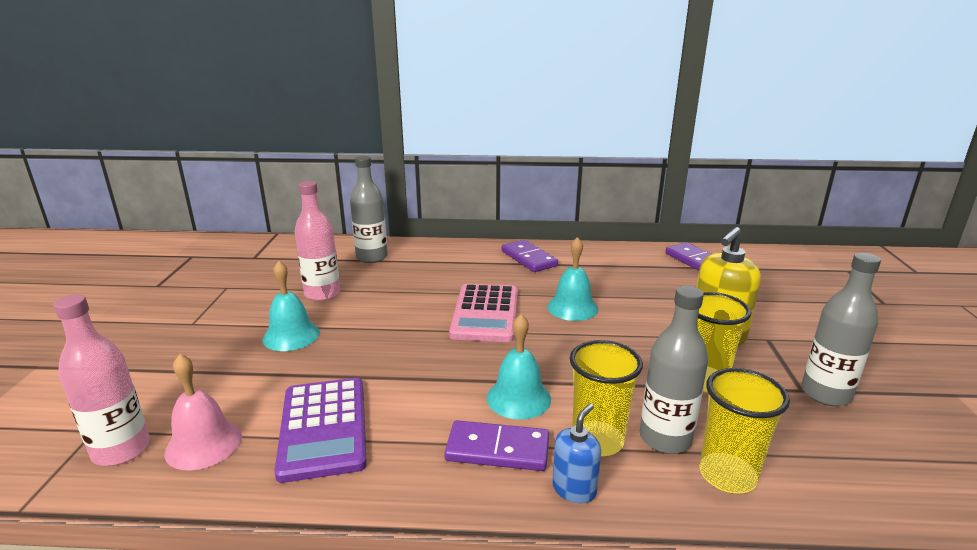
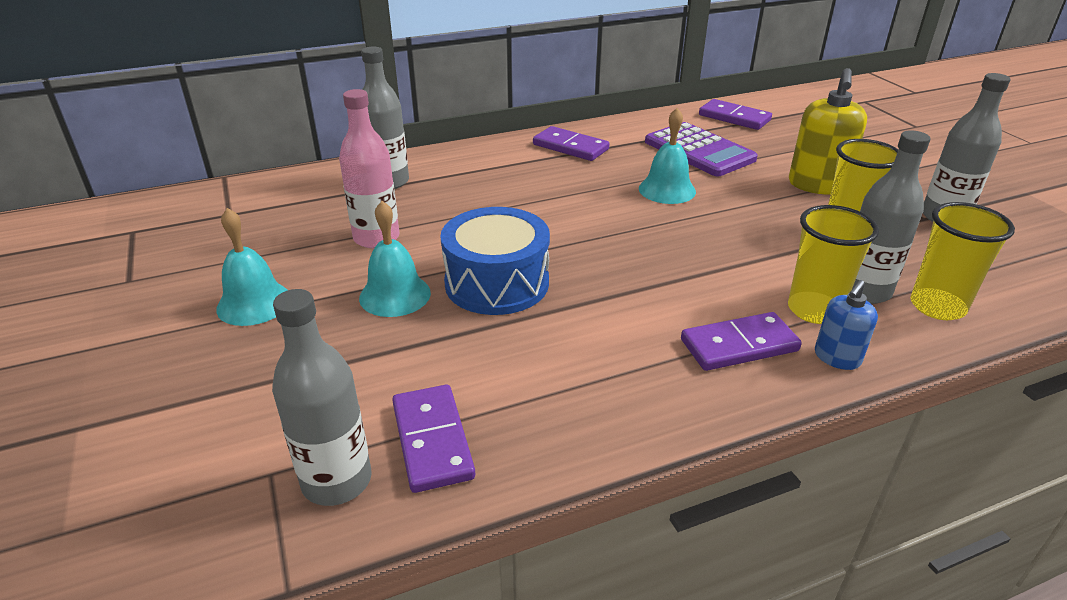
camera: 25 degrees left, 10 degrees up
pink bottle [53,294,150,466] -> grey bottle [272,289,372,506]
pink bell [164,354,242,471] -> purple domino [392,385,475,493]
purple calculator [275,378,367,483] -> purple calculator moved to [645,122,758,177]
pink calculator [449,284,518,342] -> none
turquoise bell [487,314,551,420] -> turquoise bell moved to [216,208,288,326]
blue soap dispenser [552,404,601,504] -> blue soap dispenser turned 150 degrees counterclockwise [815,280,878,370]
none -> blue drum [440,207,550,315]

